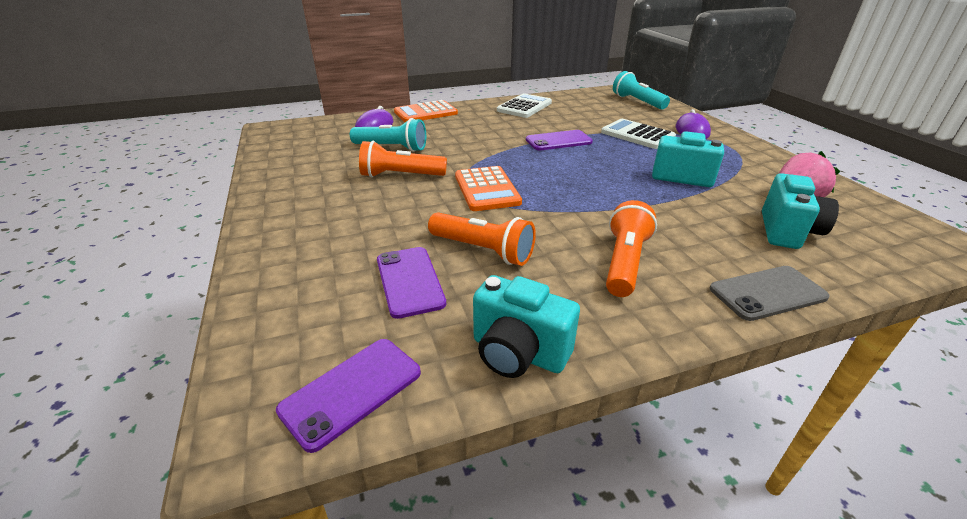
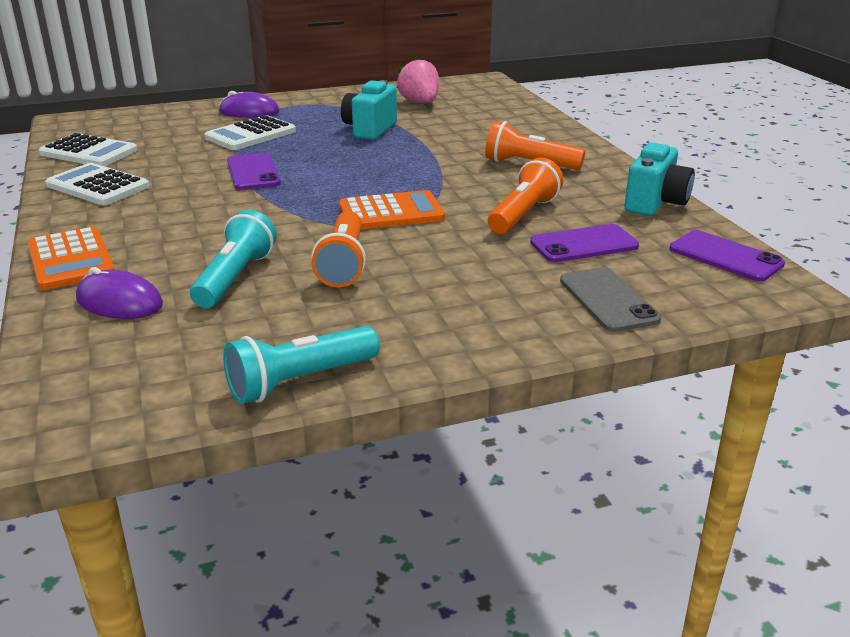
camera: 90 degrees left, 5 degrees down
turquoise flashlight [613,71,670,110] -> turquoise flashlight moved to [223,326,380,404]
grey phone [710,266,830,321] -> grey phone moved to [560,267,661,332]
turquoise camera [762,173,839,249] -> none
none -> white calculator [39,133,137,166]

